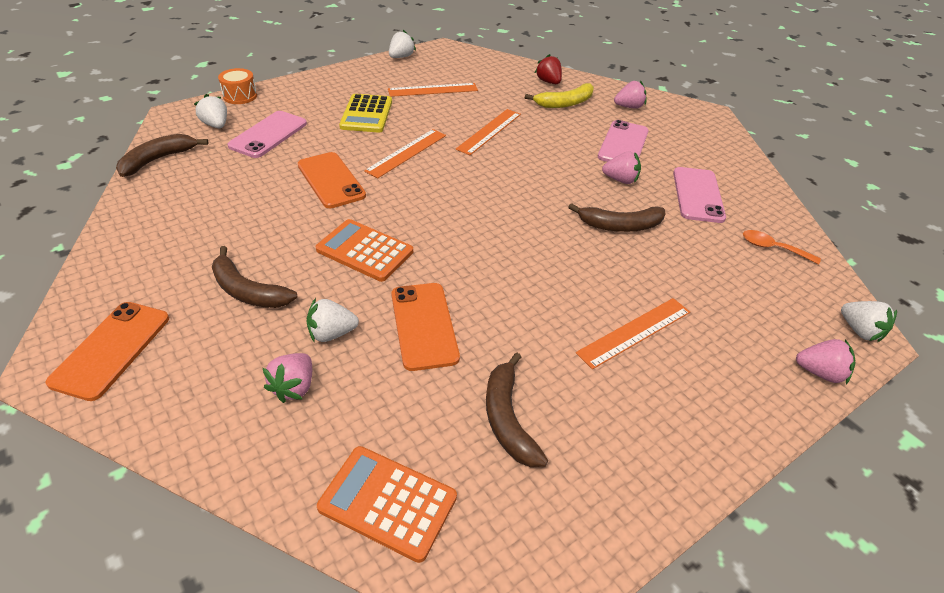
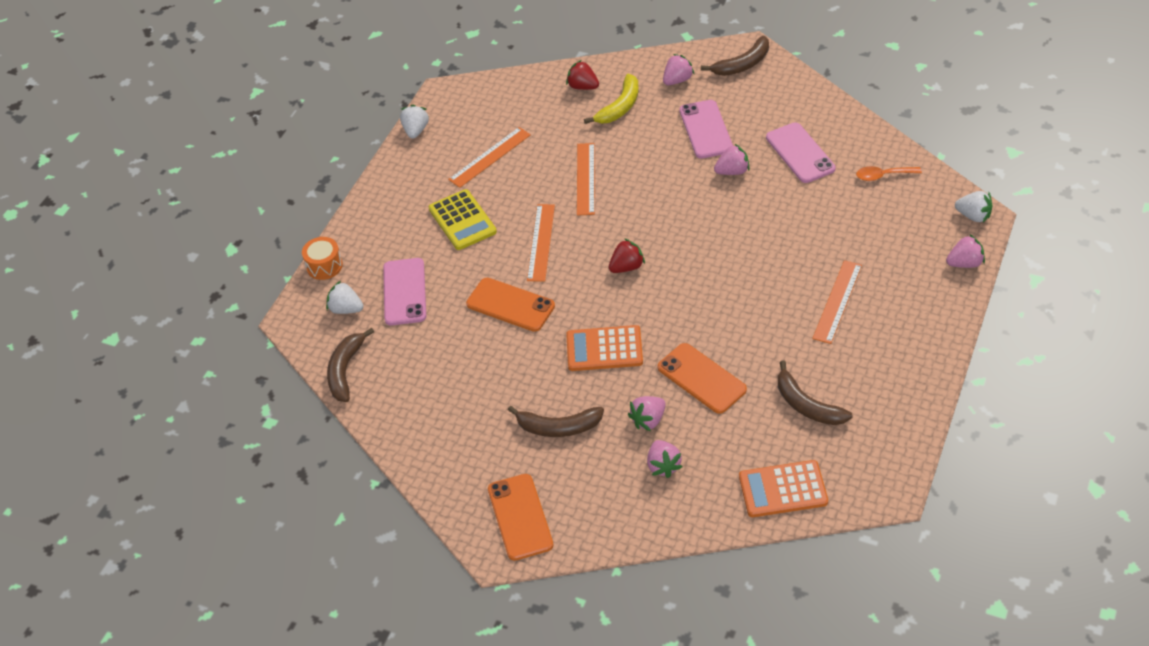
camera: 25 degrees left, 5 degrees up
white strawberry [306,298,359,342] -> pink strawberry [628,396,666,431]
brown banana [568,203,665,232] -> brown banana moved to [701,36,769,76]
none -> red strawberry [609,238,645,273]

